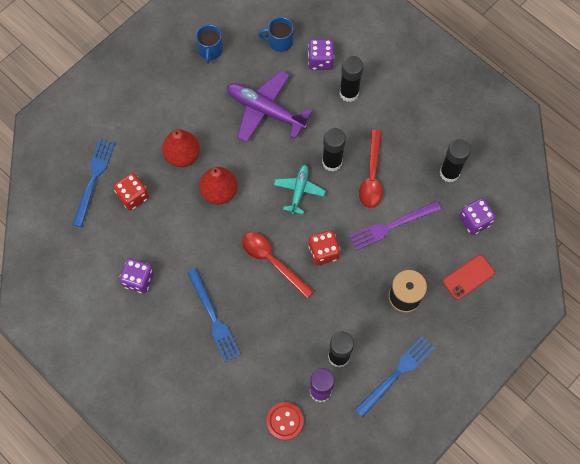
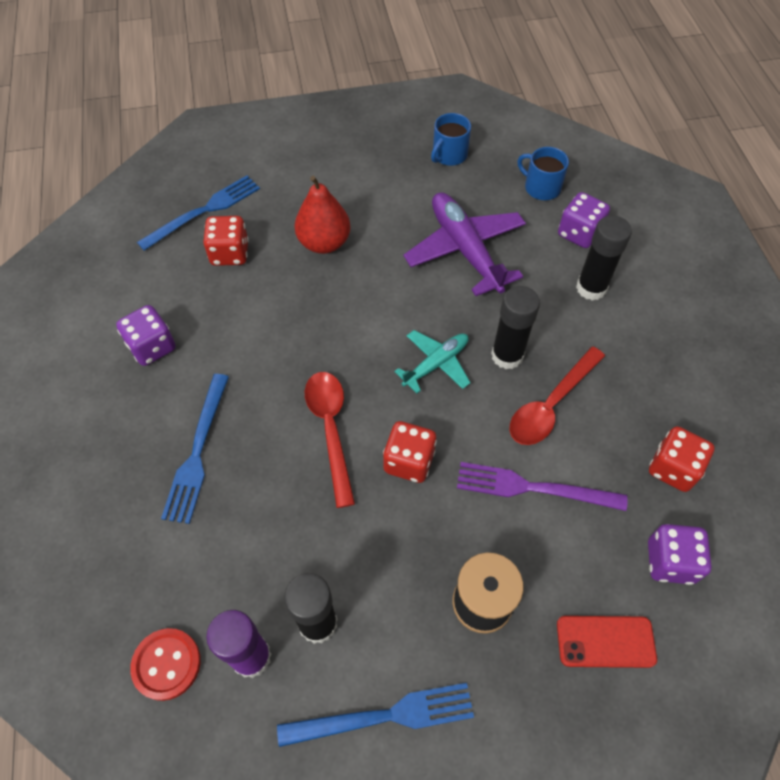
camera: 35 degrees right, 10 degrees down
red pear [199,167,238,205] -> none
black glue stick [440,139,471,182] -> red dice [649,426,714,492]

